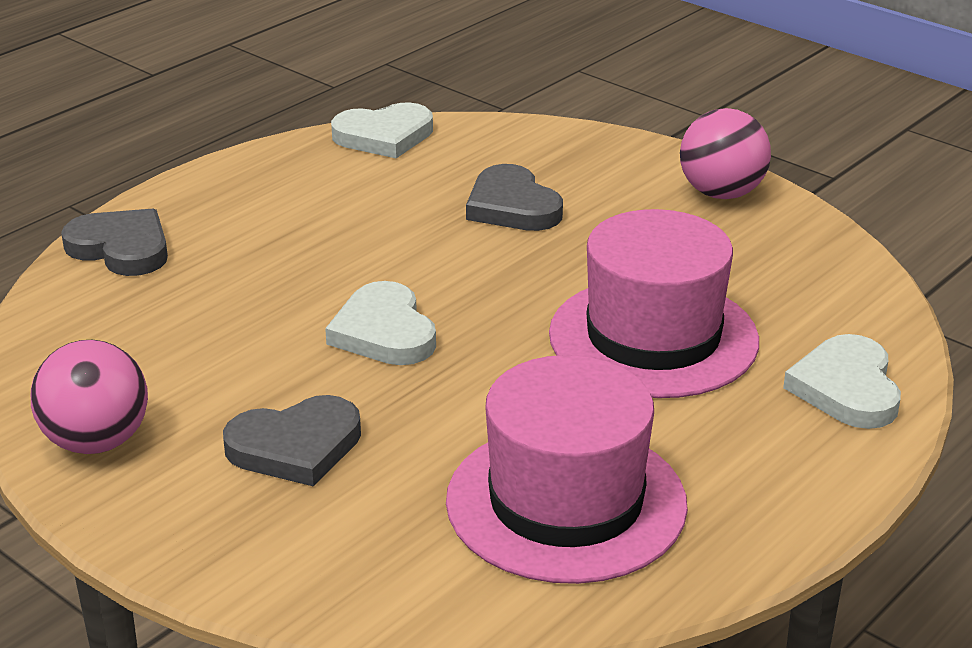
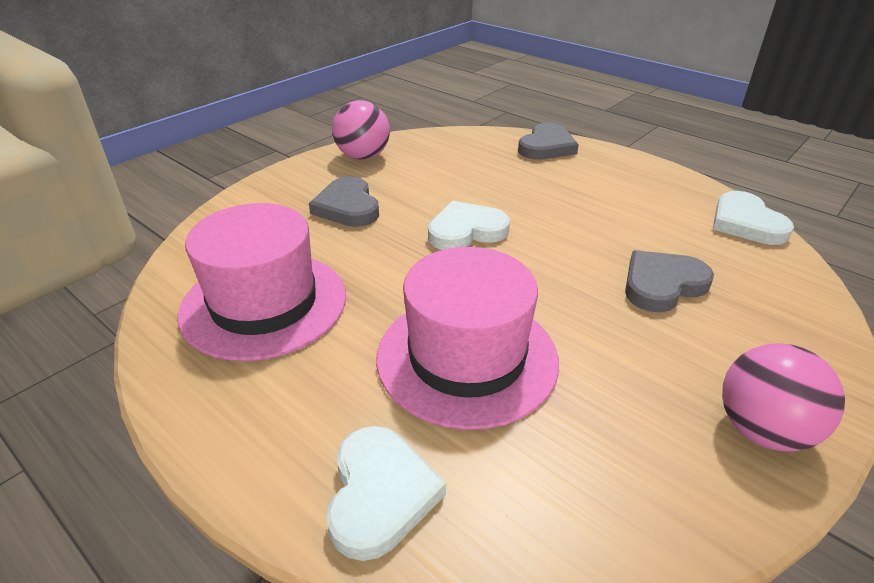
camera: 90 degrees right, 5 degrees up
white heart [783,334,901,429] -> white heart turned 90 degrees clockwise [327,426,446,561]

